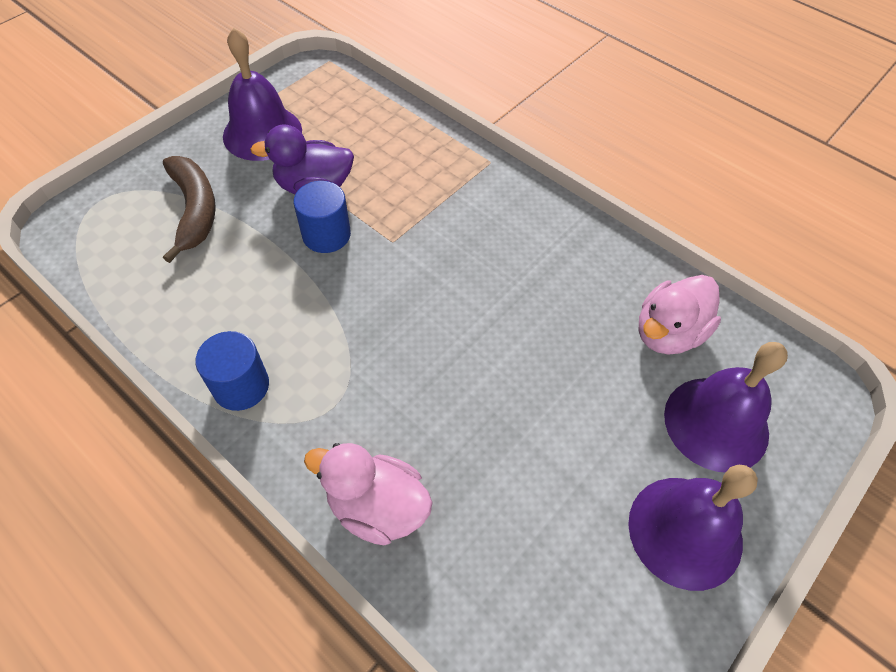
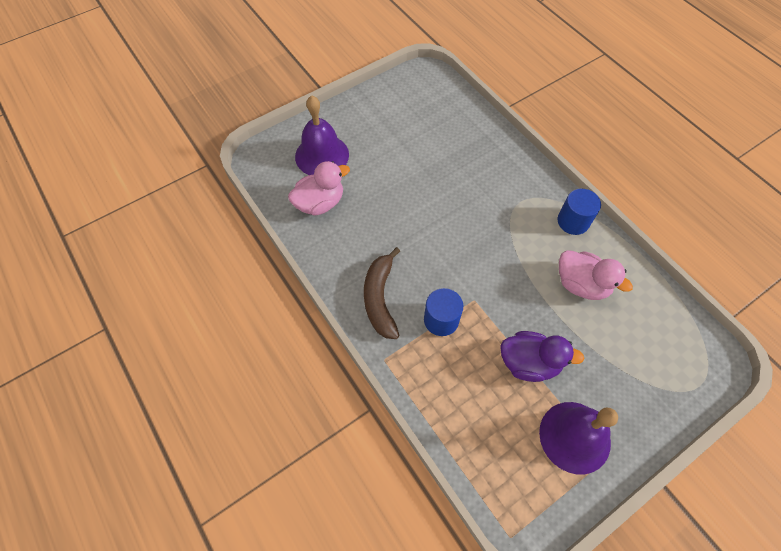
camera: 165 degrees left, 5 degrees up
brown banana [163,156,216,263] -> brown banana moved to [364,247,400,339]
blue cylinder [293,181,351,253] -> blue cylinder moved to [424,288,463,336]
pink duck [304,443,433,545] -> pink duck moved to [559,250,633,300]
purple bell [628,465,758,591] -> none

